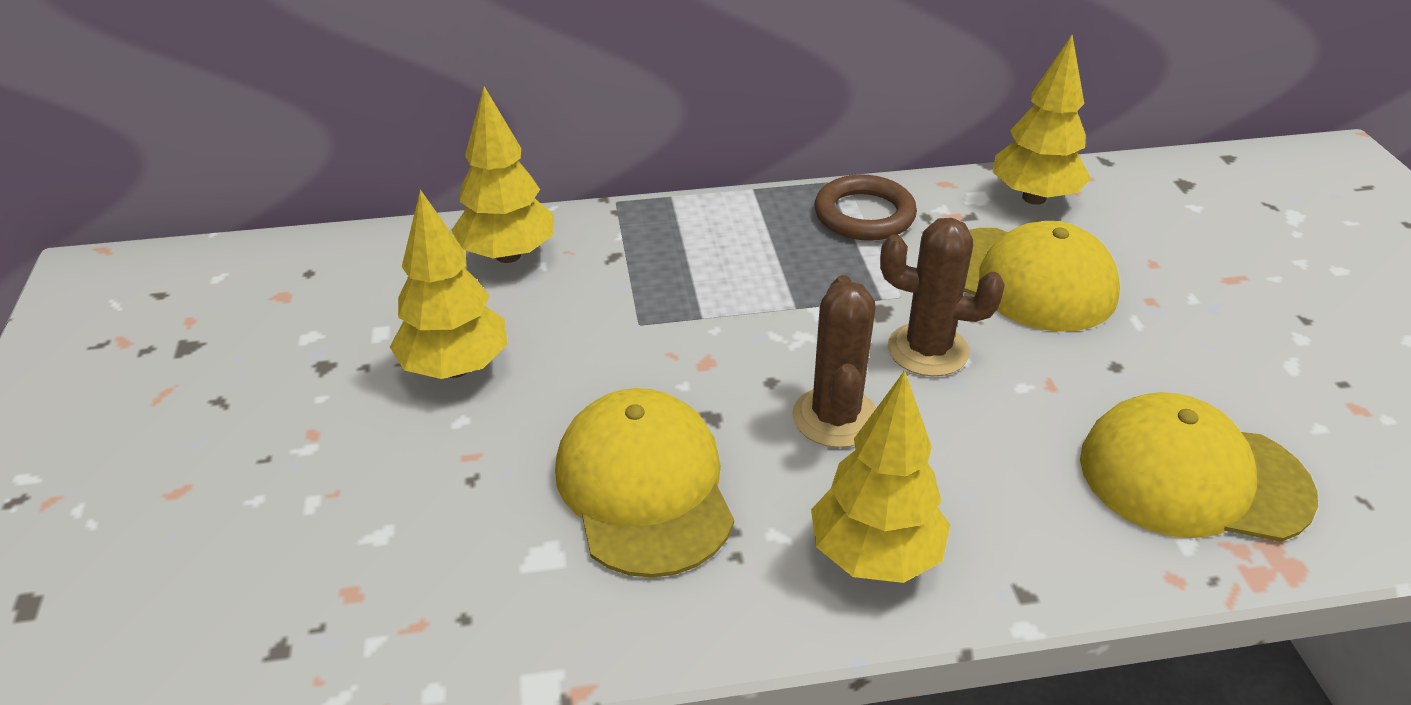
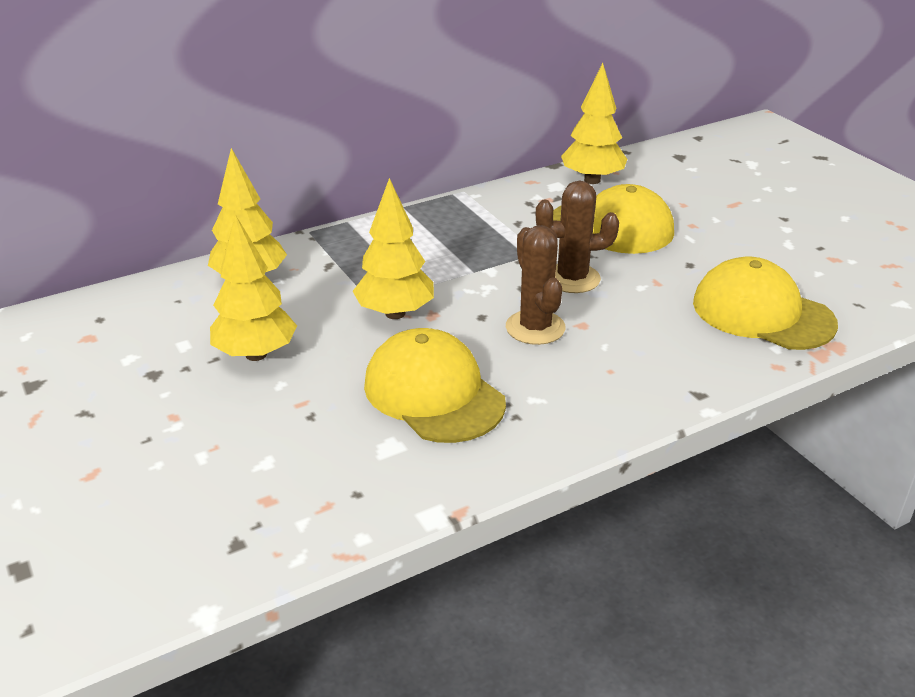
camera: 20 degrees left, 5 degrees down
yellow tree [811,371,950,583] -> yellow tree moved to [353,178,434,319]
brown ring [814,174,917,241] -> none
yellow cap [1080,392,1318,542] -> yellow cap turned 45 degrees clockwise [693,257,838,350]

